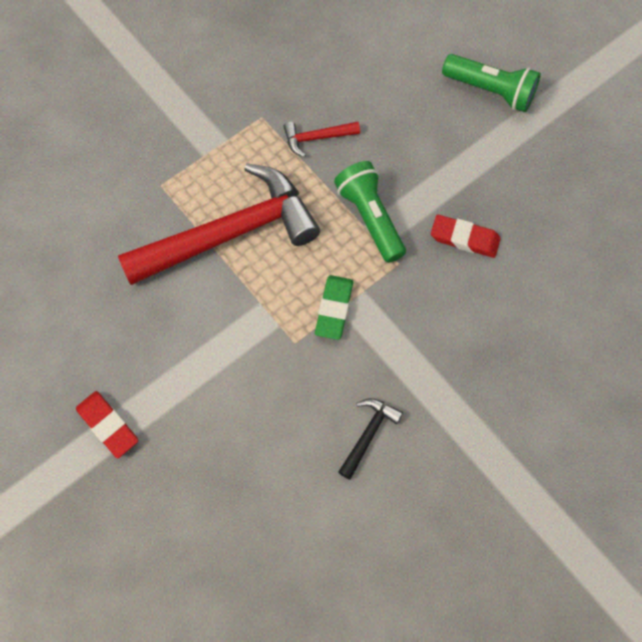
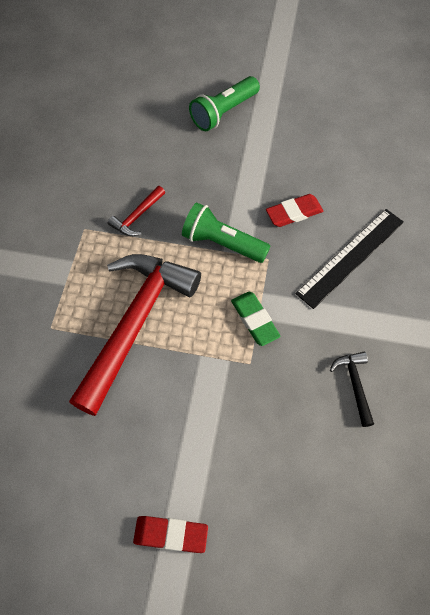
camera: 40 degrees left, 5 degrees down
green flashlight [442,54,541,112] -> green flashlight turned 150 degrees clockwise [189,76,260,131]
none -> black ruler [295,209,404,309]

